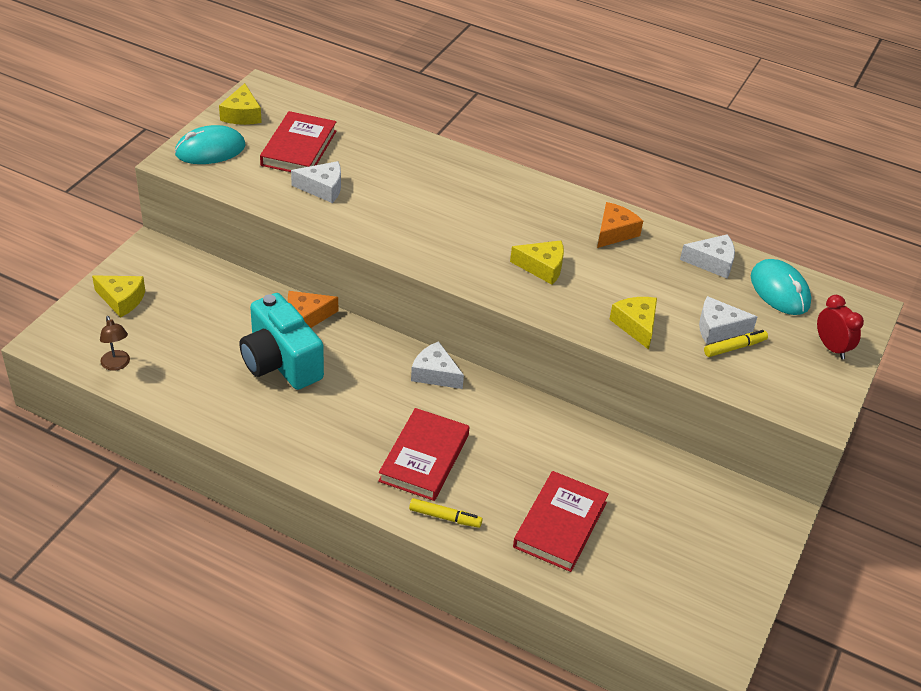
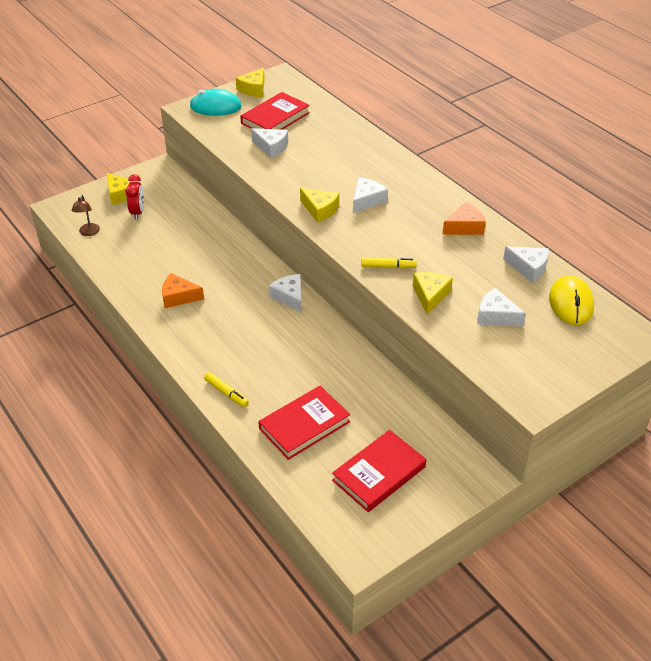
camera: 30 degrees right, 0 degrees up
turquoise camera [239,293,324,390] -> none
orange cheese [288,291,338,328] -> orange cheese moved to [162,273,204,308]
red book [378,408,469,501] -> red book moved to [332,430,426,512]
yellow cheese [510,240,564,285] -> yellow cheese moved to [300,188,339,223]
yellow marker [704,330,768,357] -> yellow marker moved to [361,258,417,268]
turquoise mouse [751,259,811,315] -> yellow mouse [549,275,594,325]
red clock [817,295,864,359] -> red clock moved to [125,174,144,219]
none -> white cheese [353,177,388,213]

